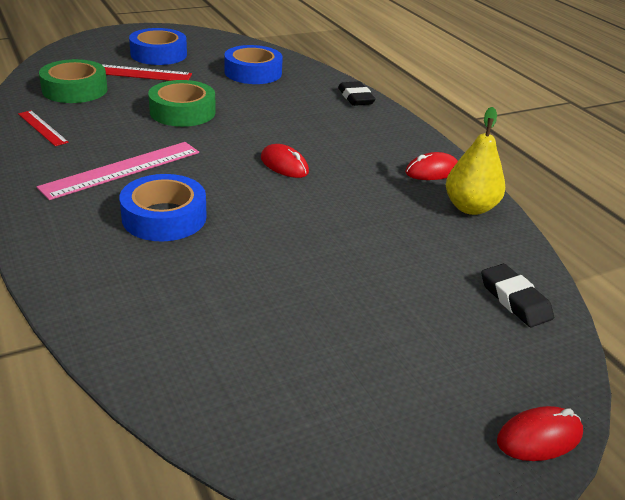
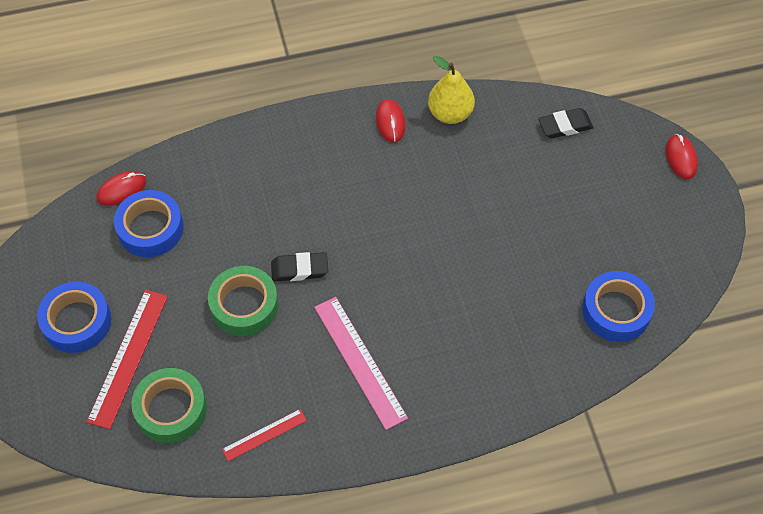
camera: 75 degrees left, 25 degrees up
blue tape [119,174,207,241] -> blue tape moved to [582,271,655,342]
red mouse [261,144,309,178] -> red mouse moved to [96,171,146,206]
black eraser [338,81,376,106] -> black eraser moved to [271,252,328,282]

